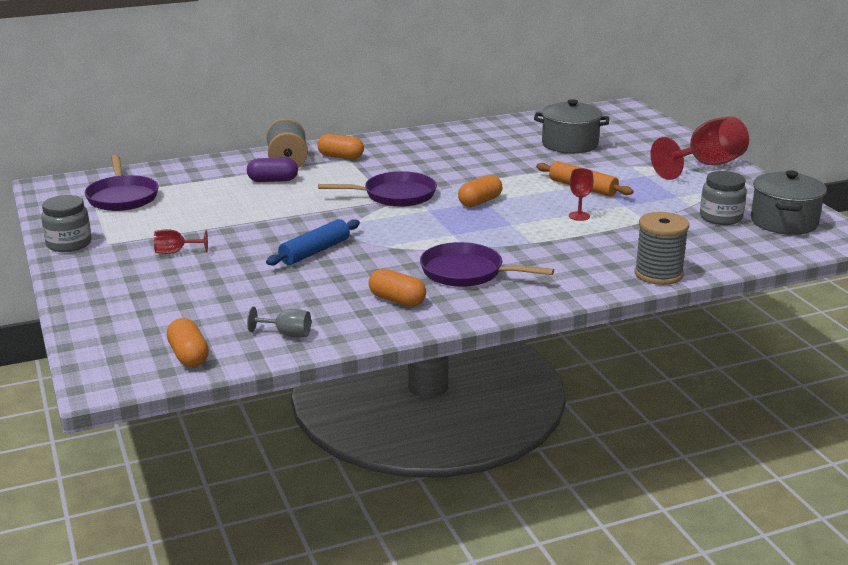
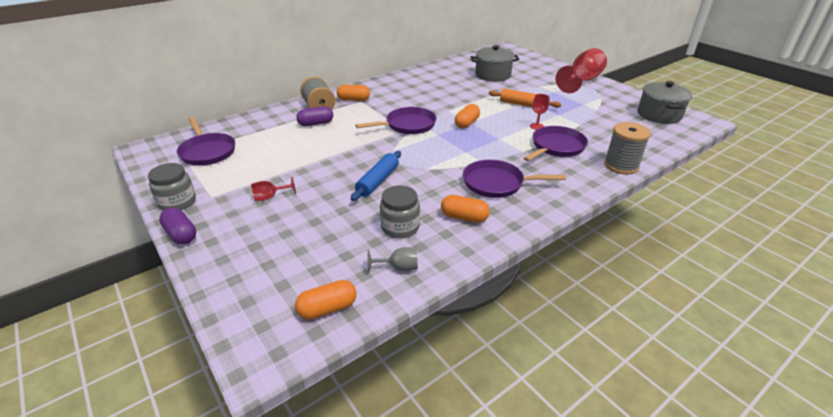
camera: 15 degrees left, 10 degrees up
orange capsule [167,318,209,367] -> orange capsule turned 75 degrees counterclockwise [295,280,357,320]
grey jar [700,171,747,225] -> grey jar moved to [380,186,420,238]
none -> purple capsule [159,208,196,244]
none -> purple pan [523,126,588,161]

